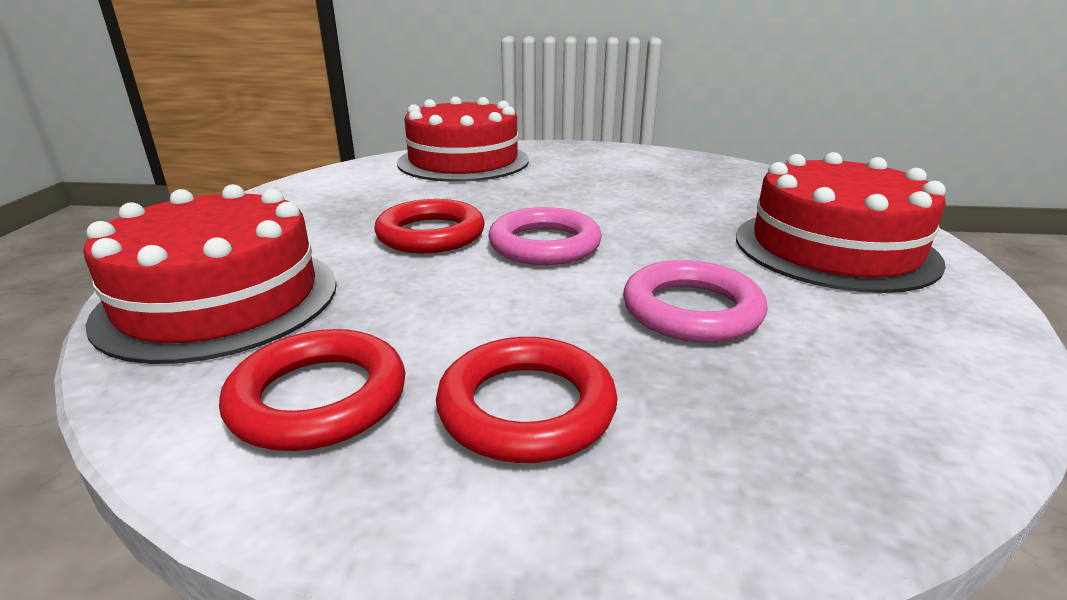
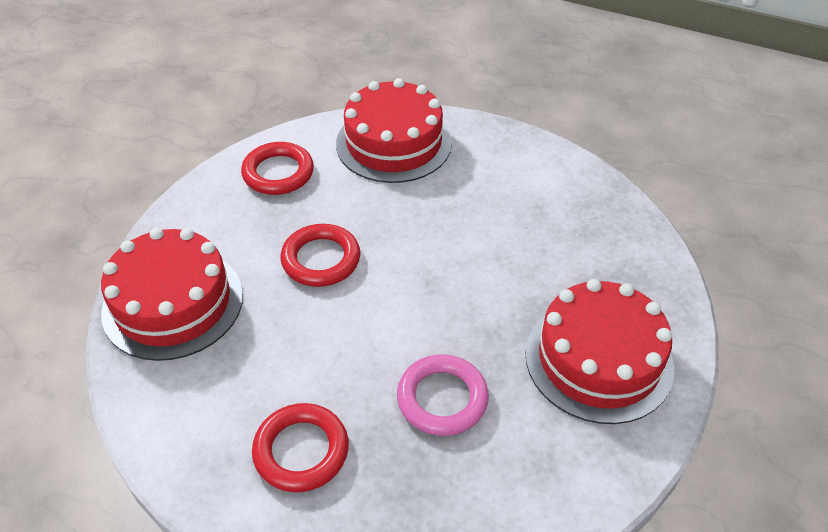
camera: 20 degrees right, 20 degrees up
red ring [219,329,405,451] -> red ring moved to [241,142,314,195]
pink ring [488,207,602,265] -> none

